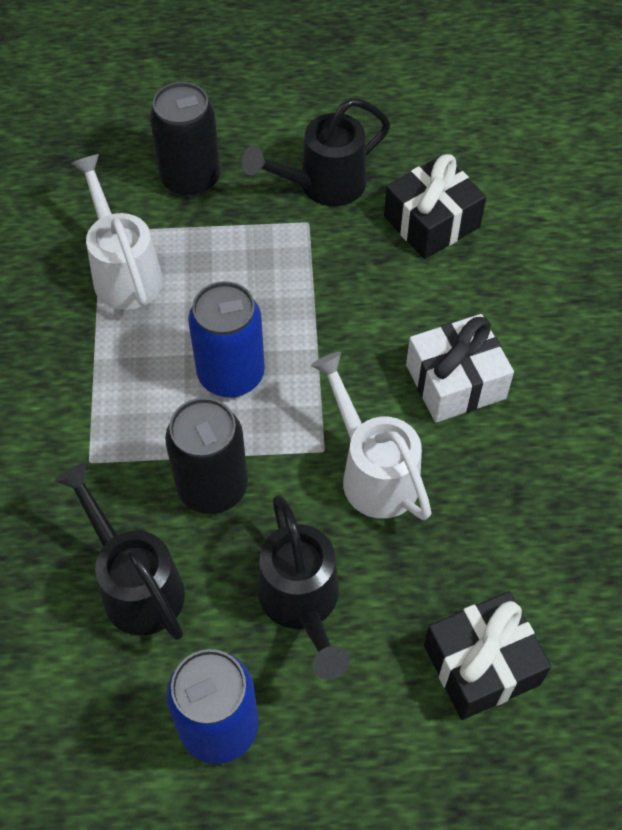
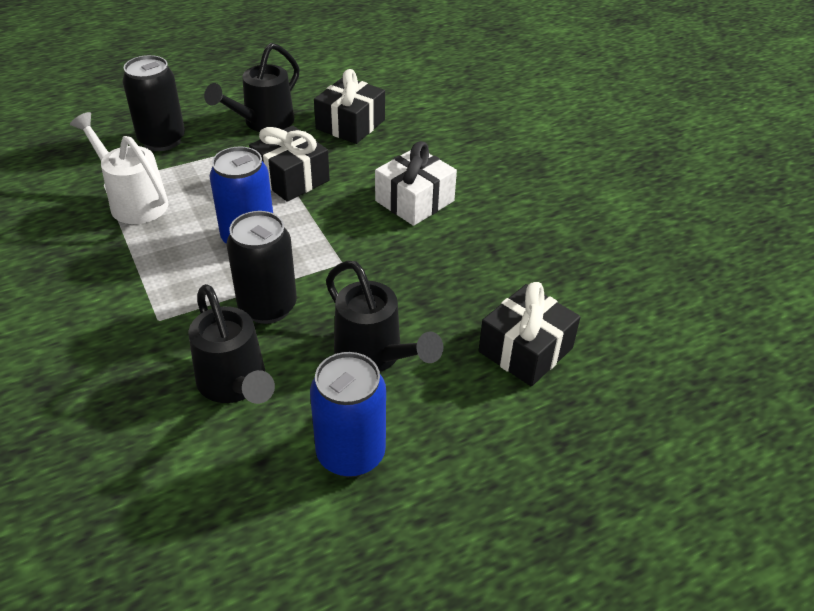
camera: 25 degrees left, 15 degrees down
black watering can [55,463,185,640] -> black watering can turned 150 degrees counterclockwise [189,284,275,404]
white watering can [311,352,431,520] -> none
none -> black gift [249,125,330,202]

